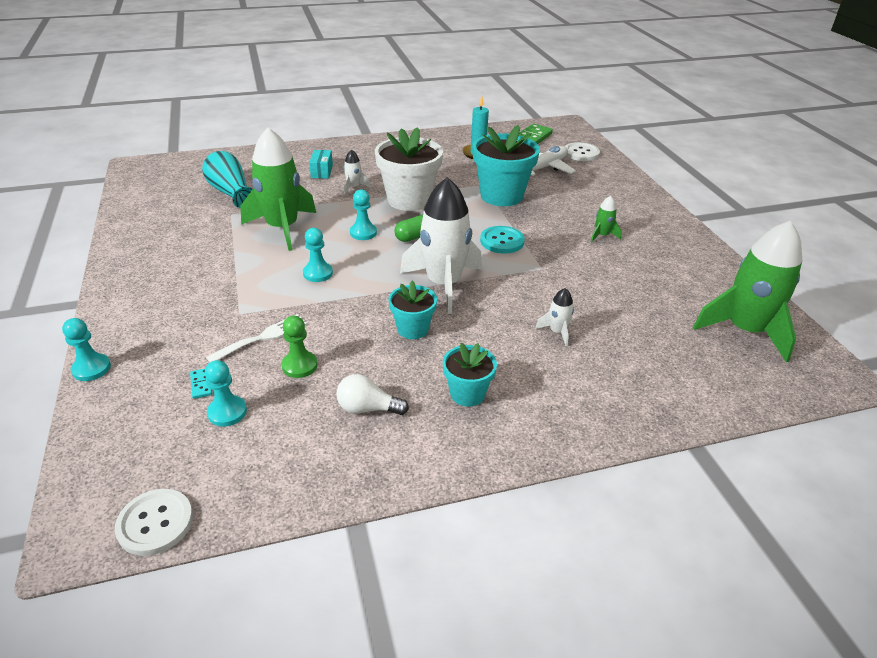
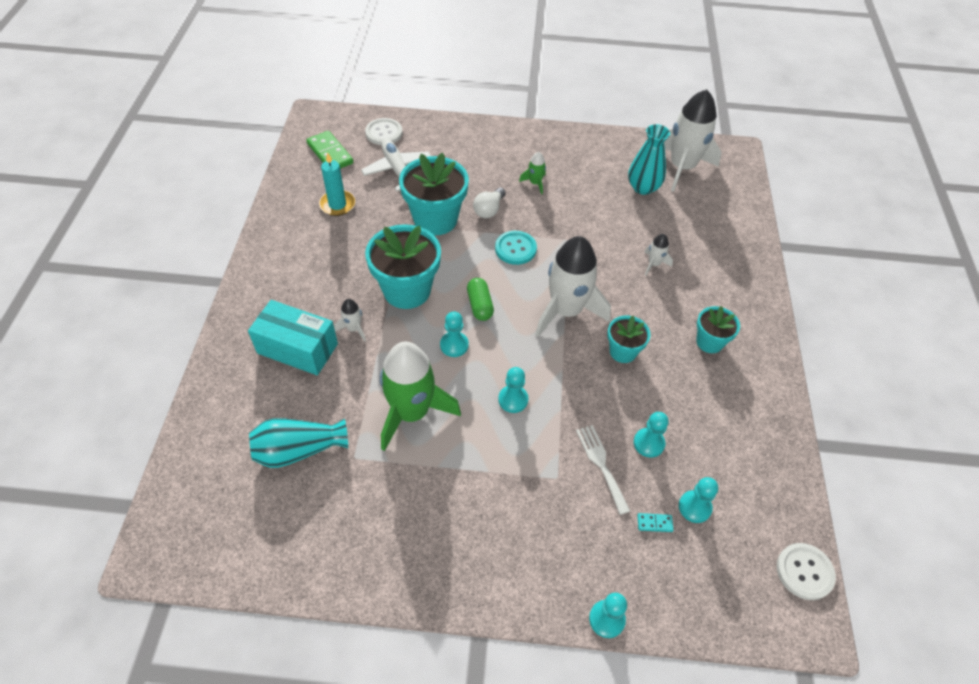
camera: 70 degrees left, 15 degrees up
green pawn [282,316,317,378] -> turquoise pawn [634,412,669,458]
turquoise box [309,150,333,179] -> turquoise box [248,300,338,375], size x1.89
white light bulb [336,374,409,415] -> white light bulb moved to [473,187,505,218]
white flower pot [375,127,443,211] -> turquoise flower pot [365,224,441,309]
green rocket [693,221,802,363] -> white rocket [664,89,722,192]
none -> turquoise vase [628,124,670,195]

